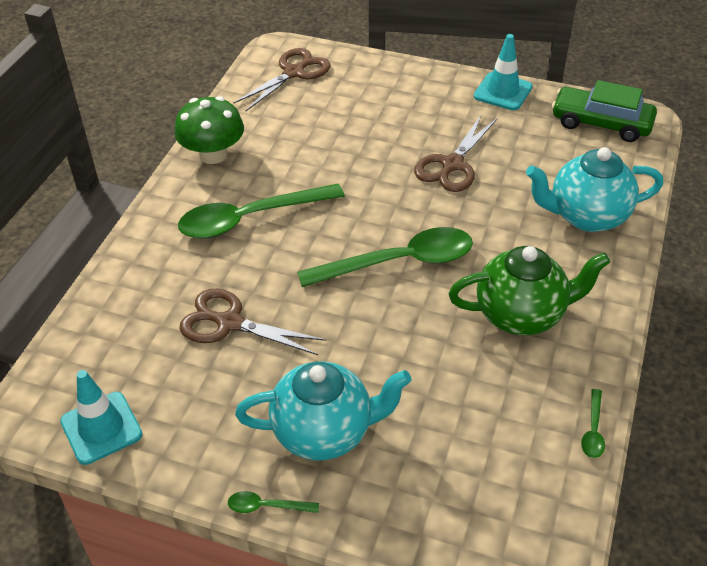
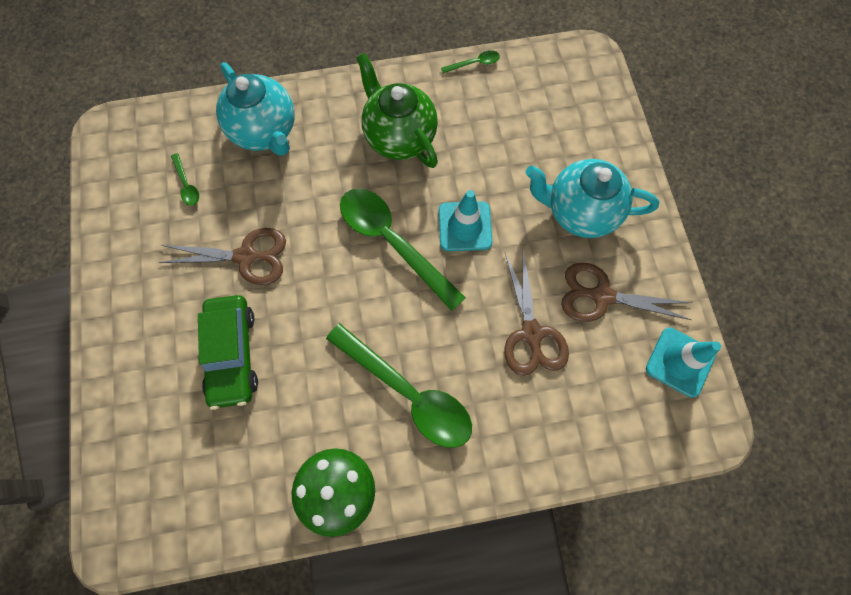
camera: 120 degrees left, 25 degrees up
green spoon [228,491,319,513] -> green spoon moved to [171,153,199,206]
brown scissors [233,48,331,111] -> brown scissors moved to [561,262,692,322]
turquoise teapot [235,362,412,460] -> turquoise teapot turned 45 degrees counterclockwise [525,159,659,238]
turquoise traffic cone [474,34,533,110] -> turquoise traffic cone moved to [439,190,492,251]
green car [552,80,657,142] -> green car moved to [198,295,258,410]

